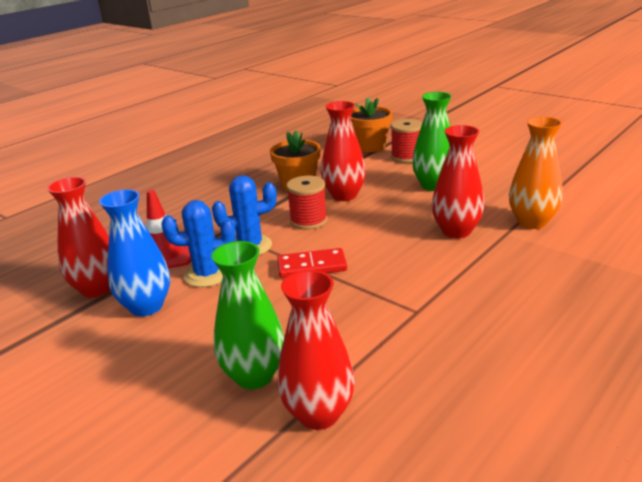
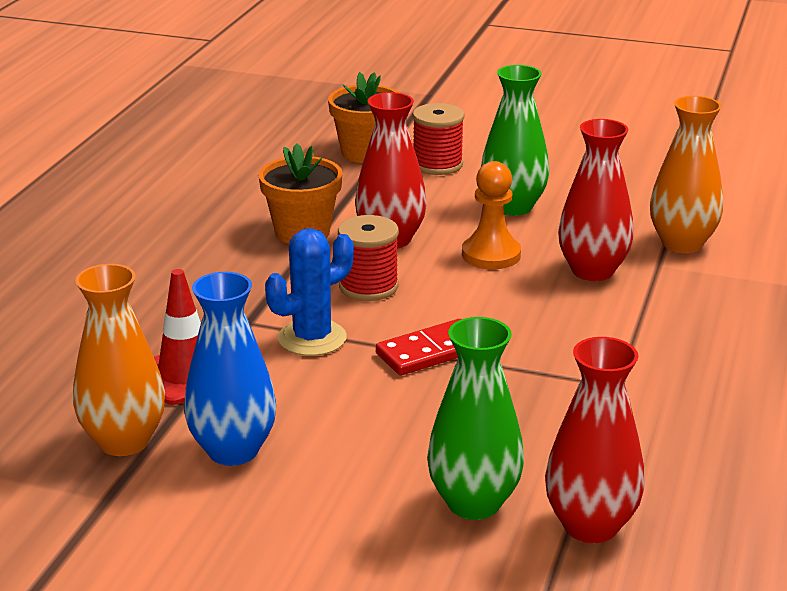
camera: 25 degrees left, 0 degrees up
red vase [47,177,111,298] -> orange vase [73,264,165,456]
blue cactus [161,200,236,287] -> none
none -> orange pawn [462,161,521,269]

